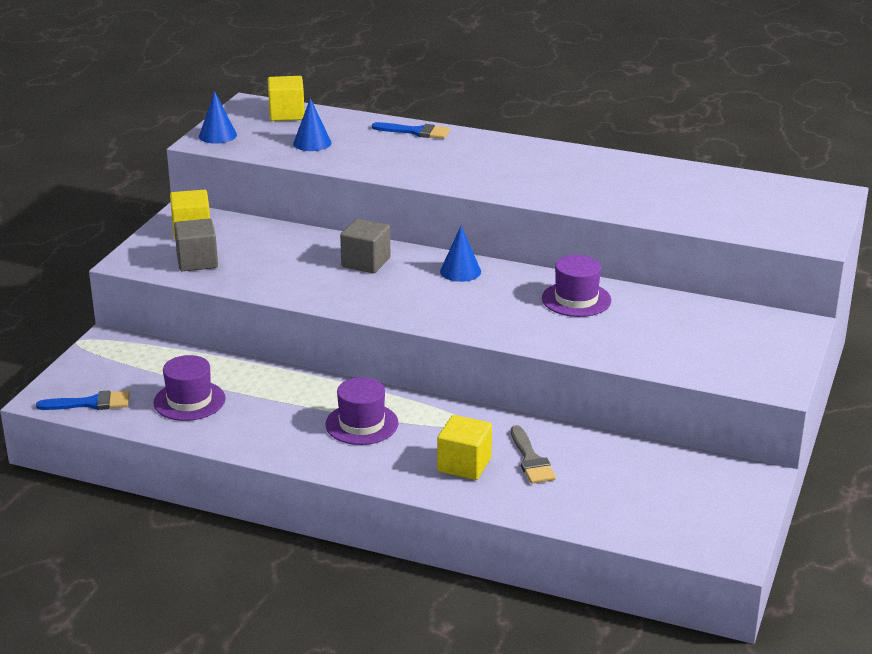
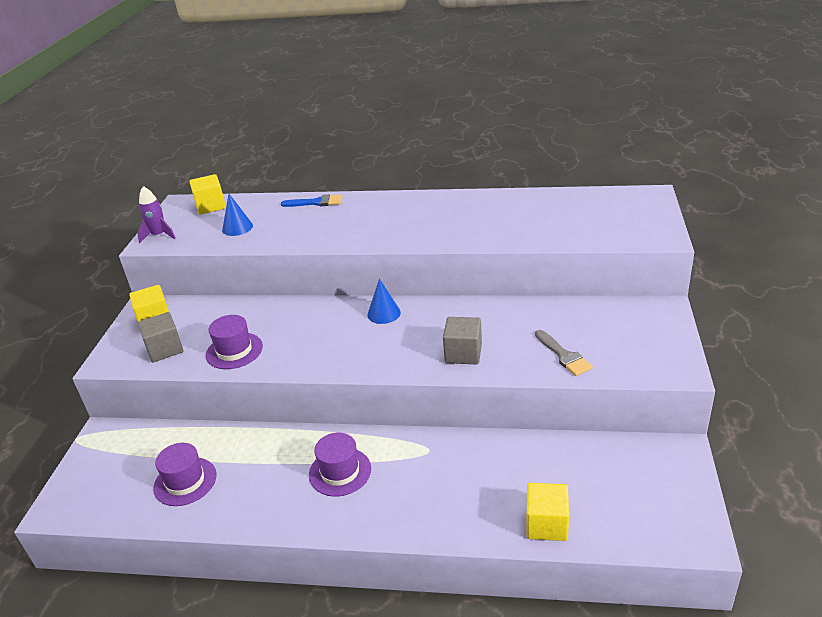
camera: 10 degrees left, 5 degrees up
blue brush [36,391,130,410] -> none
blue cone [199,91,237,144] -> purple rocket [137,186,176,243]
grey cube [340,219,390,273] -> grey cube moved to [443,317,482,365]
yellow cube [437,415,492,480] -> yellow cube moved to [527,483,569,541]
grey brush [511,425,556,483] -> grey brush moved to [535,330,593,376]
purple hat [542,255,611,317] -> purple hat moved to [206,315,263,369]

